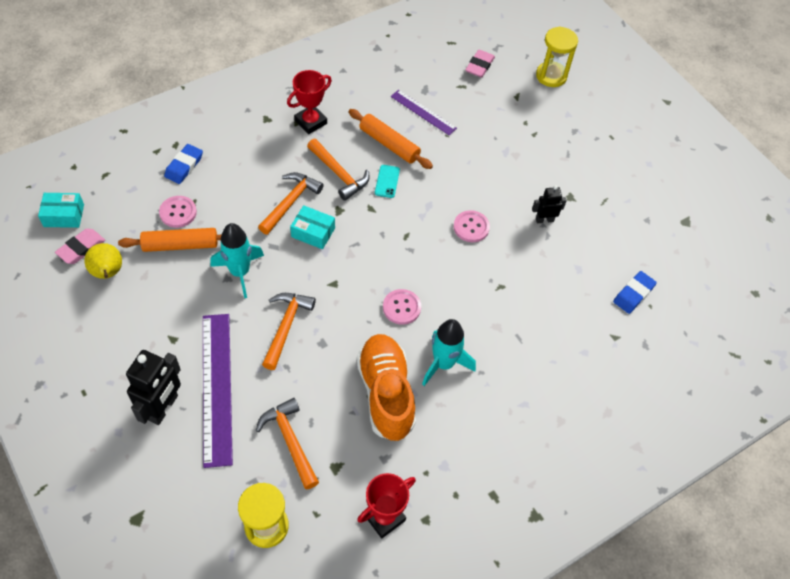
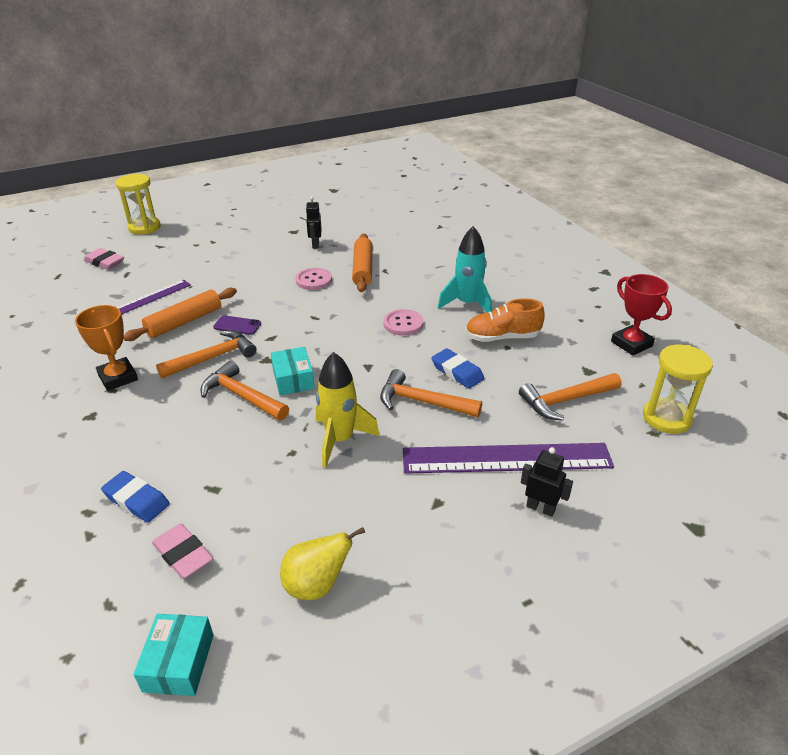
camera: 80 degrees left, 20 degrees down
pink eraser [55,229,105,264] -> pink eraser moved to [152,523,213,579]
orange rolling pin [118,228,222,252] -> orange rolling pin moved to [352,234,373,292]
black robot [126,350,181,425] -> black robot [521,447,573,517], size x0.57
pink button [159,196,197,228] -> none
turquoise rocket [211,223,264,298] -> yellow rocket [316,352,380,468]
red trophy [287,70,332,134] -> orange trophy [75,305,138,391]
turquoise box [290,205,335,249] -> turquoise box turned 45 degrees counterclockwise [271,347,315,395]
orange shoe [357,334,416,441] -> orange shoe [465,298,545,342], size x0.66
turquoise phone [375,165,400,198] -> purple phone [213,315,261,335]
blue eraser [613,271,657,314] -> blue eraser moved to [431,348,484,389]

